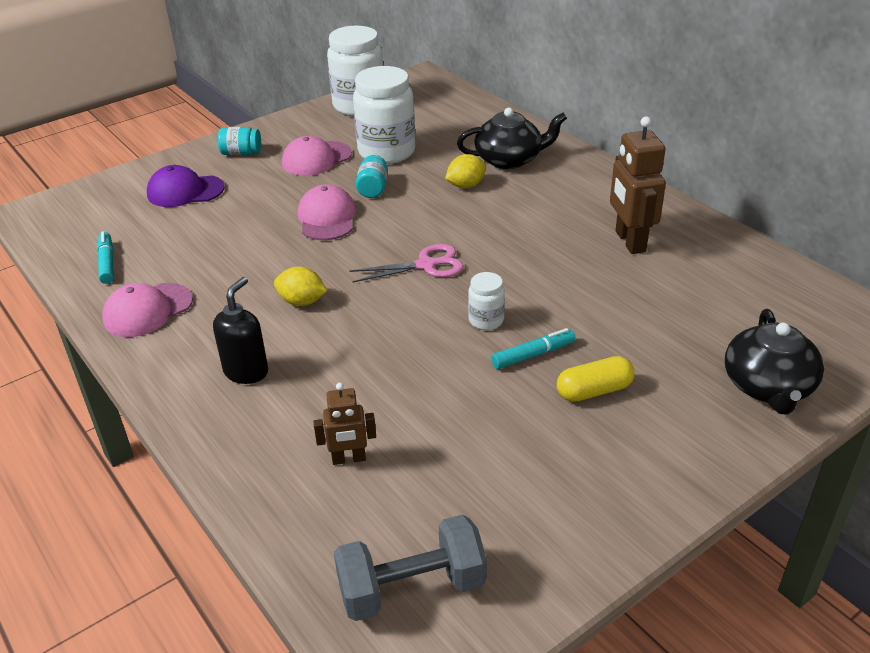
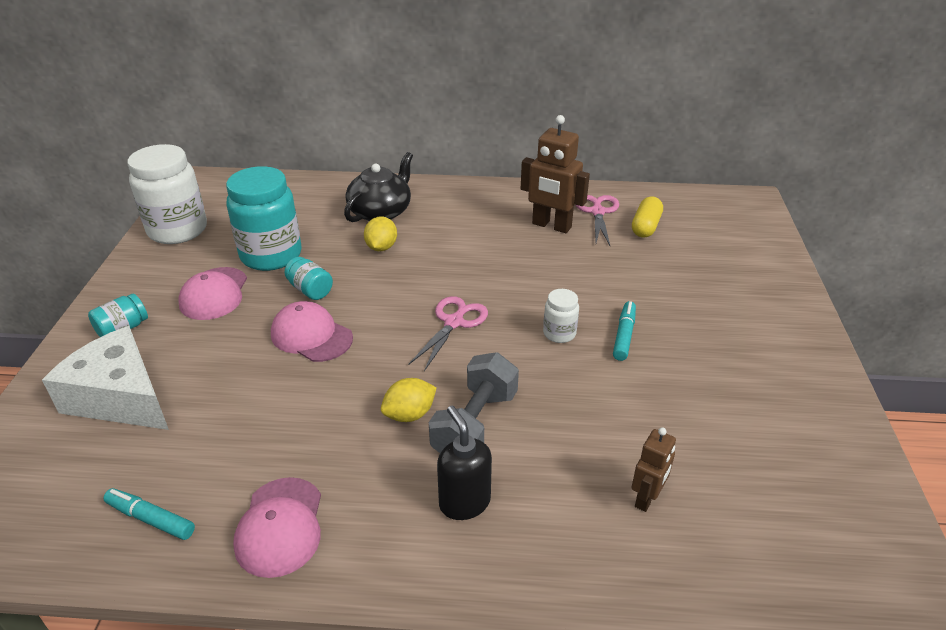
camera: 50 degrees left, 0 degrees up
purple cap [147,165,225,207] -> white cheese [42,326,169,430]
grey dumbbell [334,515,487,621] -> grey dumbbell moved to [429,352,519,453]
white jar [353,66,415,164] -> turquoise jar [226,166,302,271]
yellow capsule [557,356,635,402] -> yellow capsule moved to [632,196,663,238]
black teapot [725,309,824,415] -> none
none -> pink scissors [576,195,619,246]

